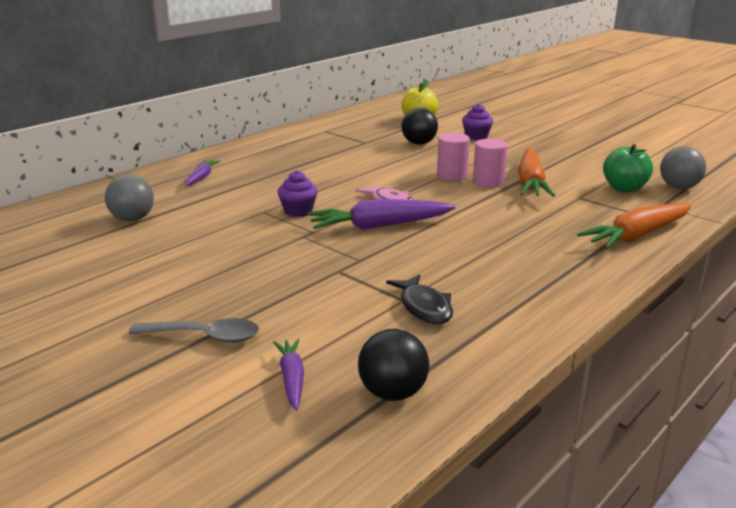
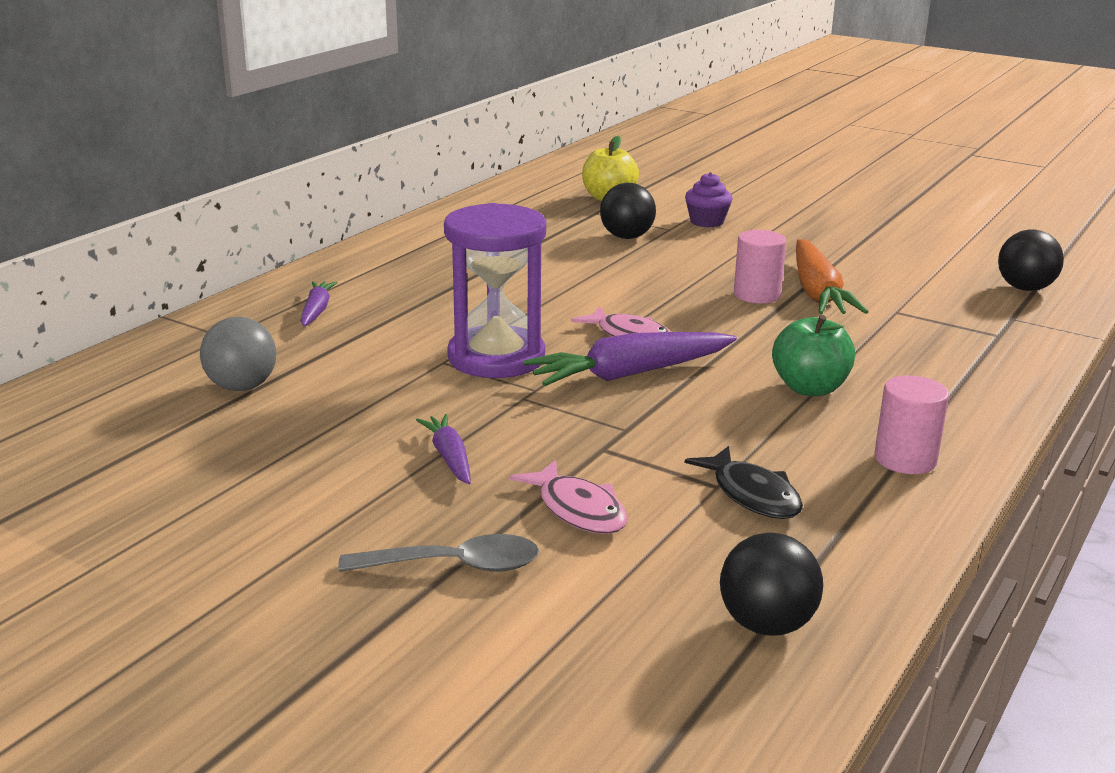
camera: 10 degrees left, 0 degrees up
purple carrot [273,338,304,410] -> purple carrot moved to [416,414,471,484]
purple cupcake [278,170,318,217] -> purple hourglass [444,203,546,378]
pink cylinder [437,133,470,181] -> pink cylinder moved to [874,375,949,474]
orange carrot [577,203,692,249] -> none
green apple [603,144,653,192] -> green apple moved to [772,315,855,396]
grey ball [660,146,706,189] -> black ball [998,230,1064,291]
none -> pink fish [510,460,628,534]

